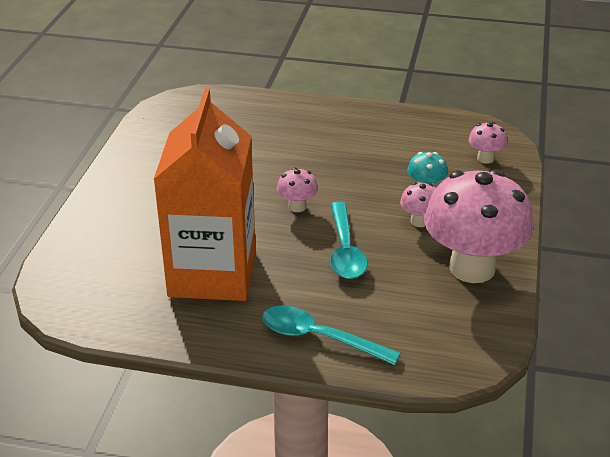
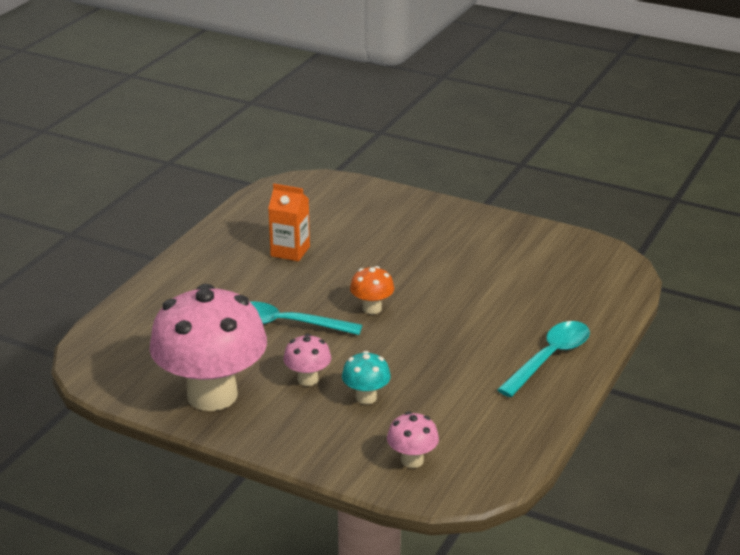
camera: 105 degrees right, 5 degrees down
orange carton [153,88,256,301] -> orange carton [268,184,310,261], size x0.42
turquoise spoon [262,305,401,365] -> turquoise spoon moved to [497,321,590,397]
pink mushroom [277,167,318,212] -> orange mushroom [350,266,394,314]

